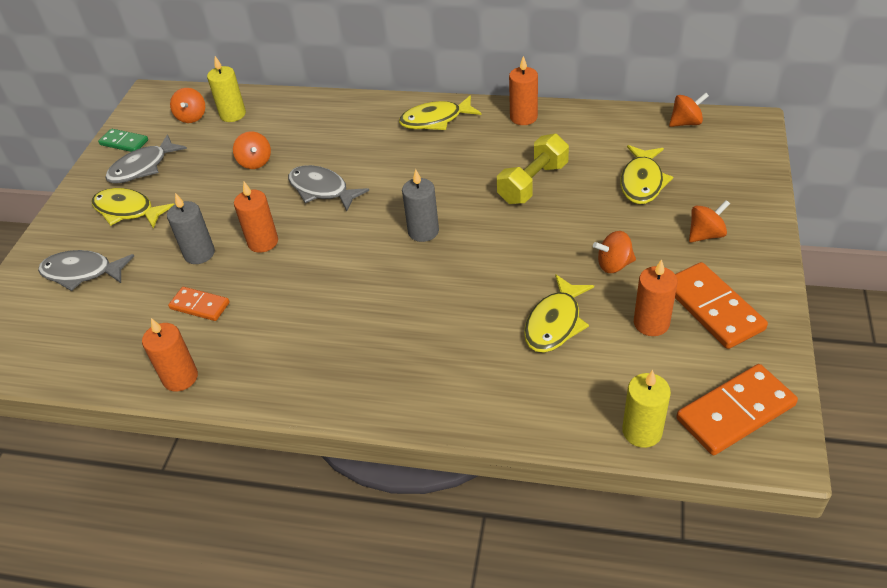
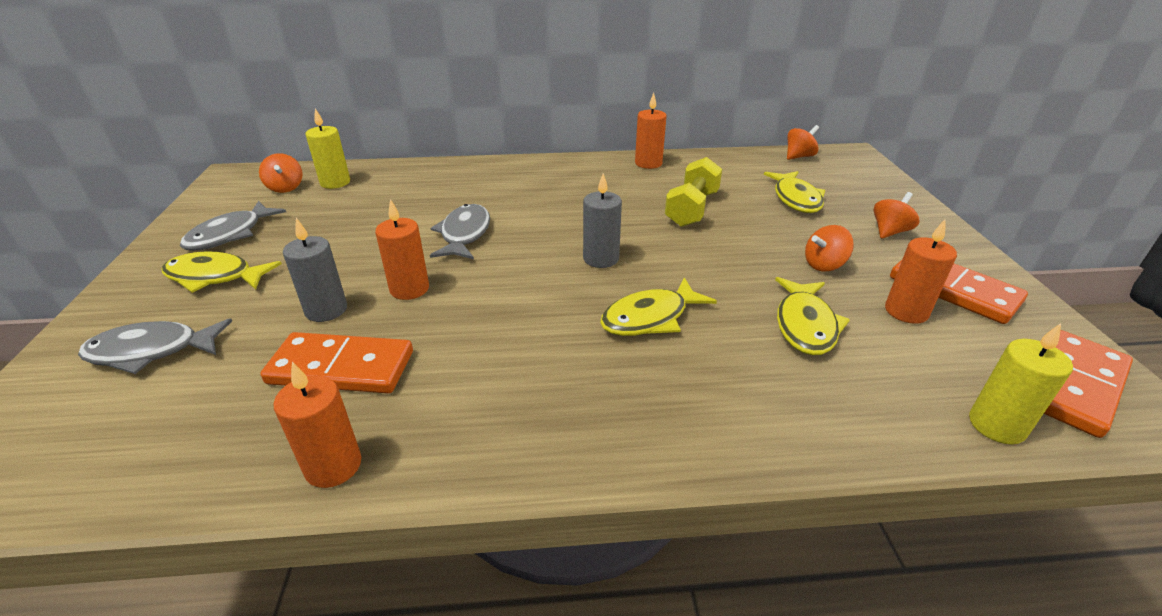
camera: 20 degrees left, 10 degrees down
green domino [98,129,148,152] -> none
orange domino [168,287,230,321] -> orange domino [261,332,413,393], size x1.69
orange spinning top [233,131,271,169] -> none
grey fish [288,165,369,211] -> grey fish turned 75 degrees clockwise [430,204,490,259]
yellow fish [399,95,482,130] -> yellow fish moved to [600,277,717,336]

